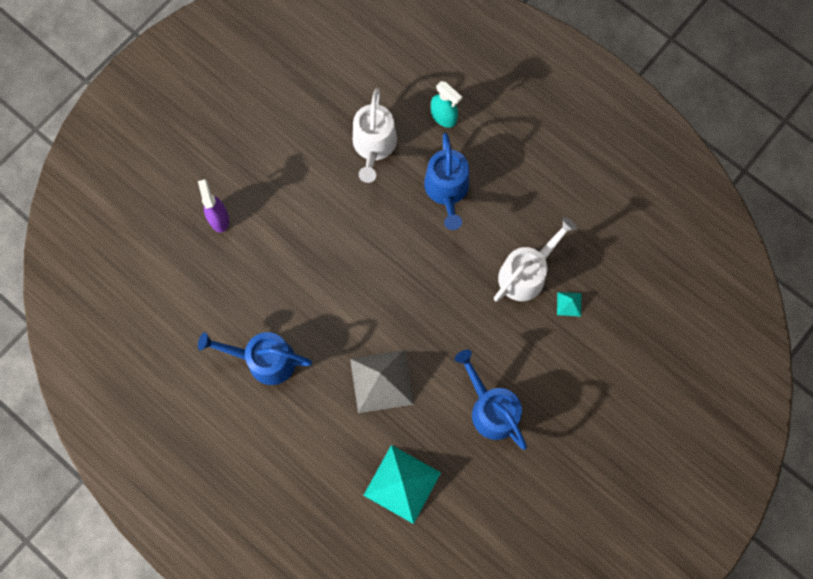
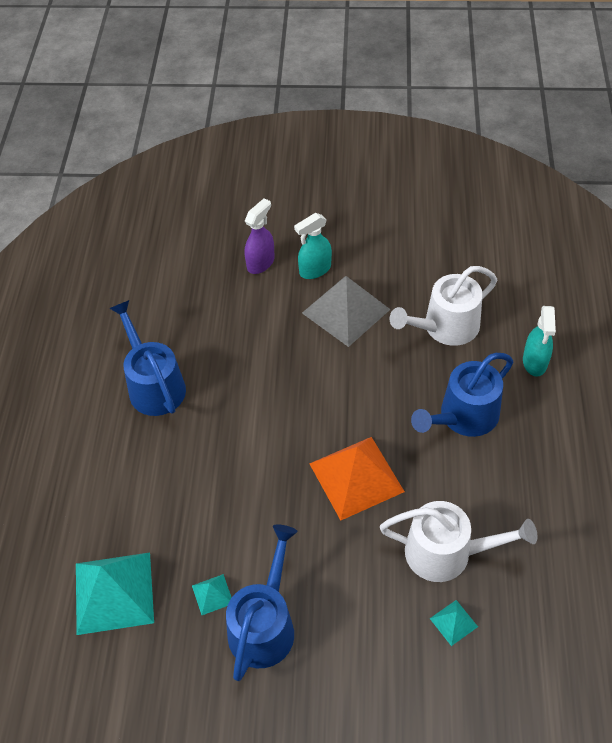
camera: 55 degrees right, 20 degrees down
grey pyramid [350,350,414,413] -> grey pyramid moved to [302,276,391,347]
none -> turquoise pyramid [192,574,232,615]
none -> turquoise spray bottle [294,213,332,279]
none -> orange pyramid [309,437,405,521]

